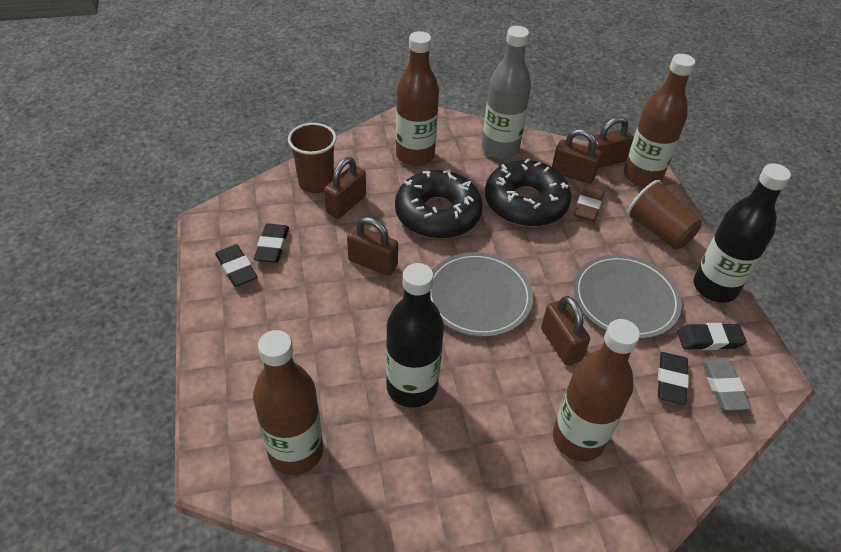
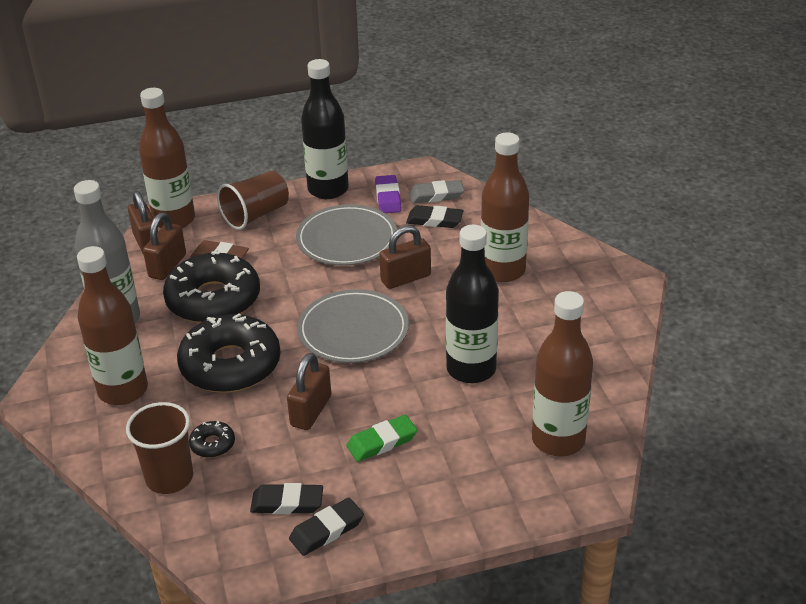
camera: 90 degrees left, 10 degrees down
brown padlock [324,157,366,219] -> black donut [189,421,235,458]
black eraser [677,323,747,350] -> purple eraser [375,175,402,213]
none -> green eraser [346,415,417,462]

